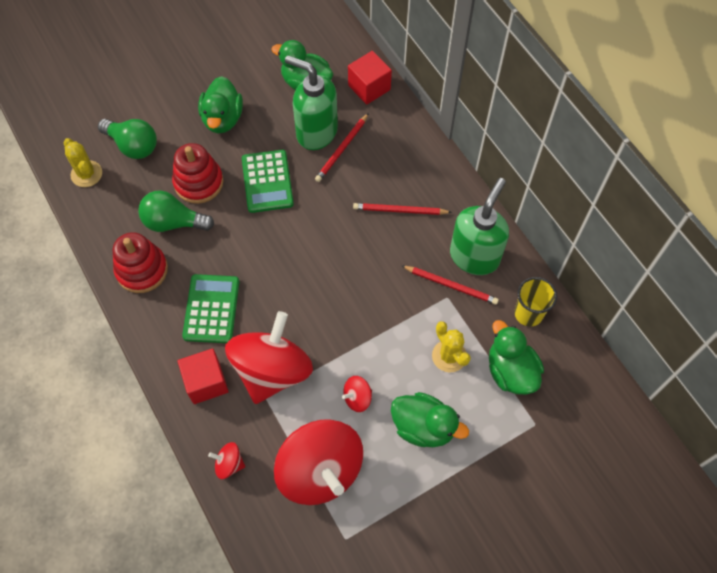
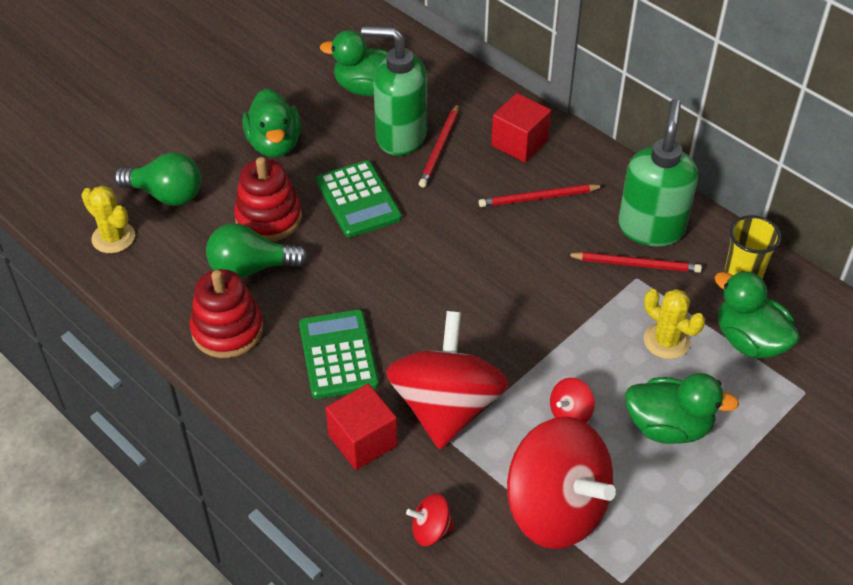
camera: 15 degrees left, 15 degrees down
red cube [348,51,392,105] -> red cube moved to [491,93,551,163]

